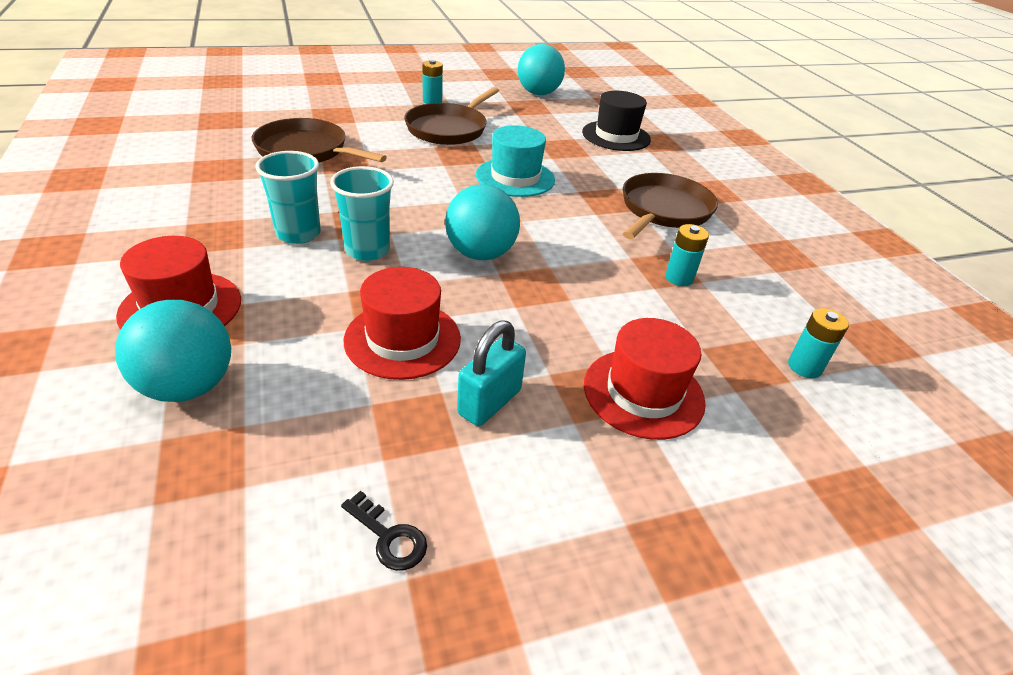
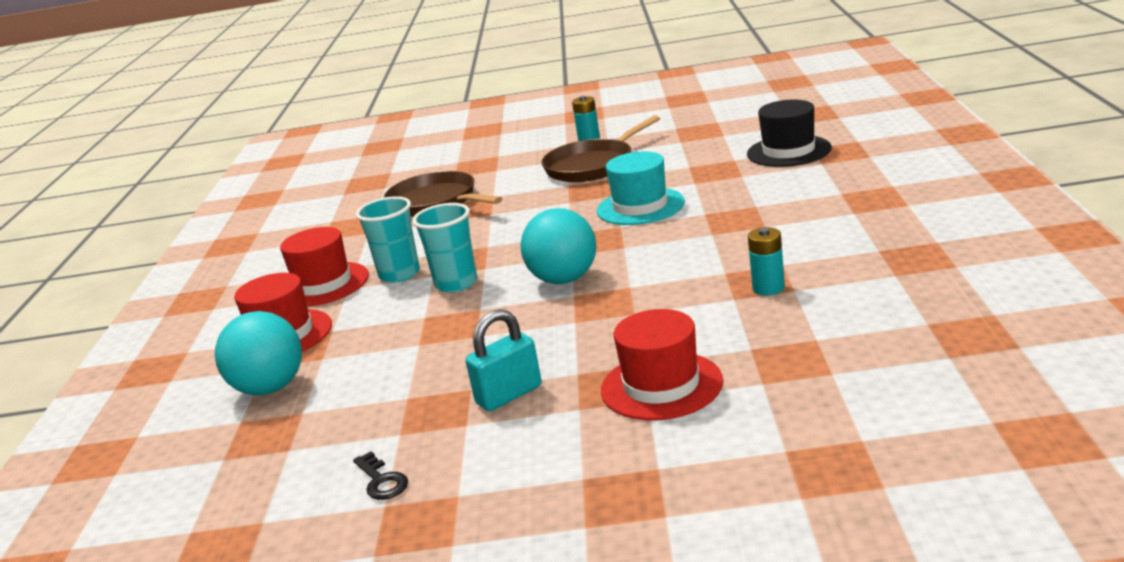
camera: 25 degrees right, 15 degrees down
red hat [344,267,461,380] -> red hat moved to [280,227,369,307]
turquoise ball [518,44,565,95] -> none
brown pan [623,173,718,239] -> none
turquoise battery [788,308,849,378] -> none

